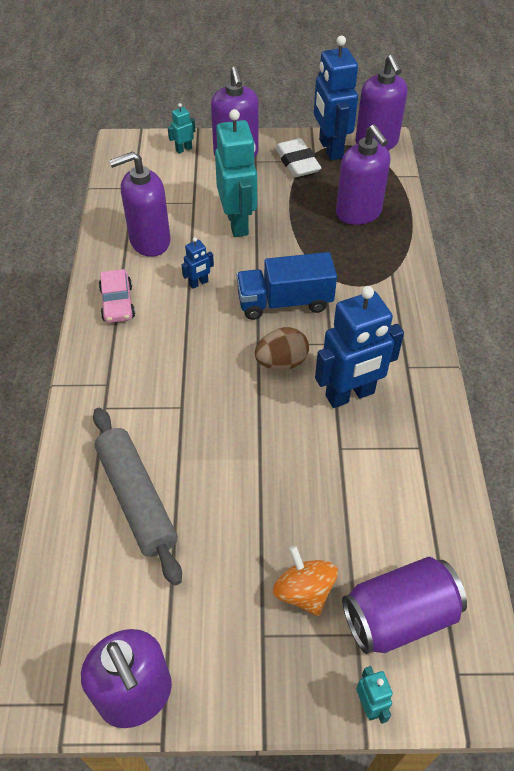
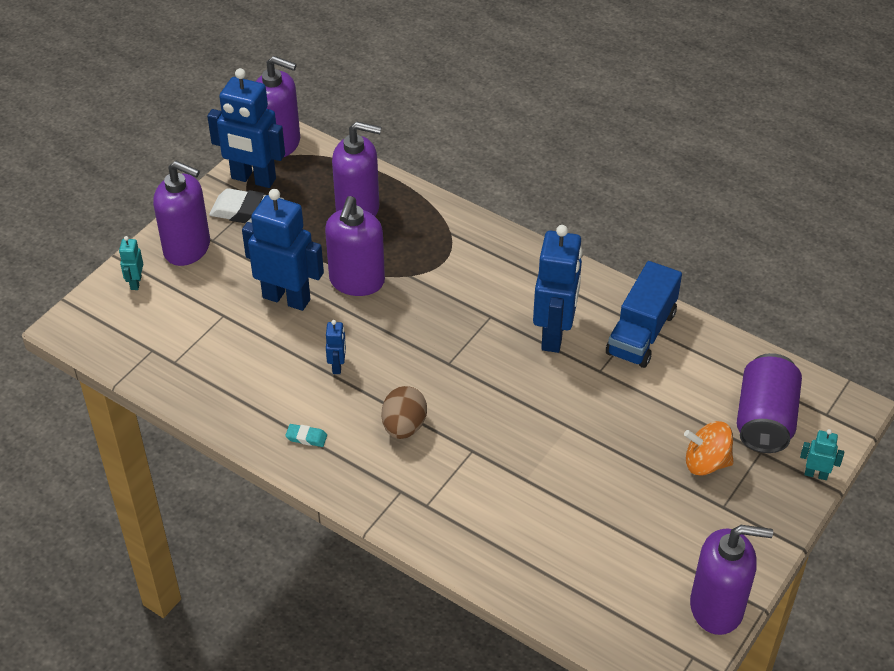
camera: 55 degrees left, 5 degrees down
grey rolling pin [93,408,182,585] -> none
pink car [99,269,135,323] -> turquoise eraser [285,424,327,447]
purple soap dispenser [109,152,170,257] -> purple soap dispenser moved to [325,196,385,296]
turquoise robot [215,109,257,237] -> blue robot [242,189,324,311]
blue truck [236,252,337,320] -> blue truck moved to [606,261,682,368]
brown egg [255,327,309,370] -> brown egg moved to [382,386,427,439]

